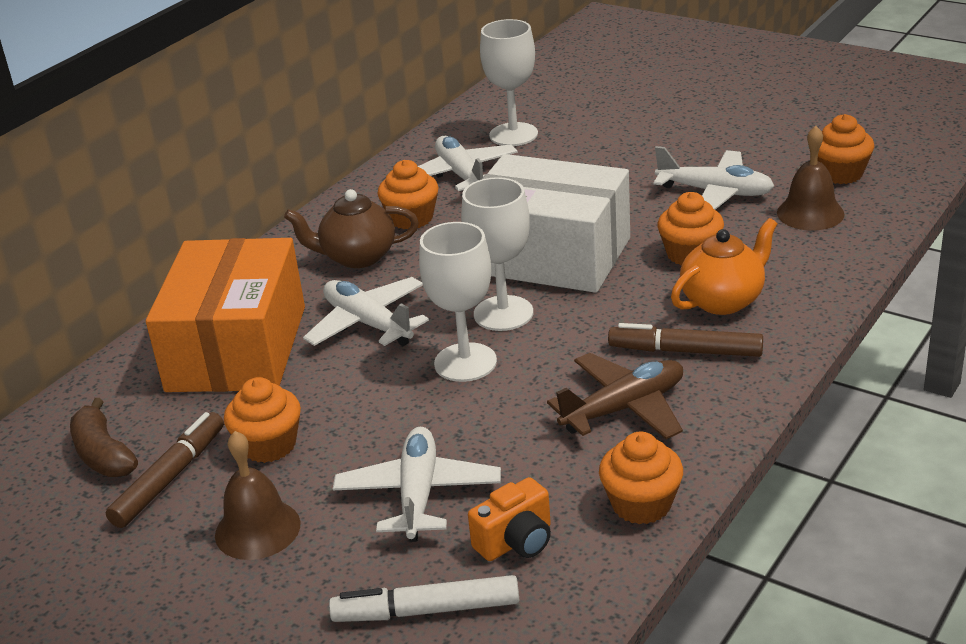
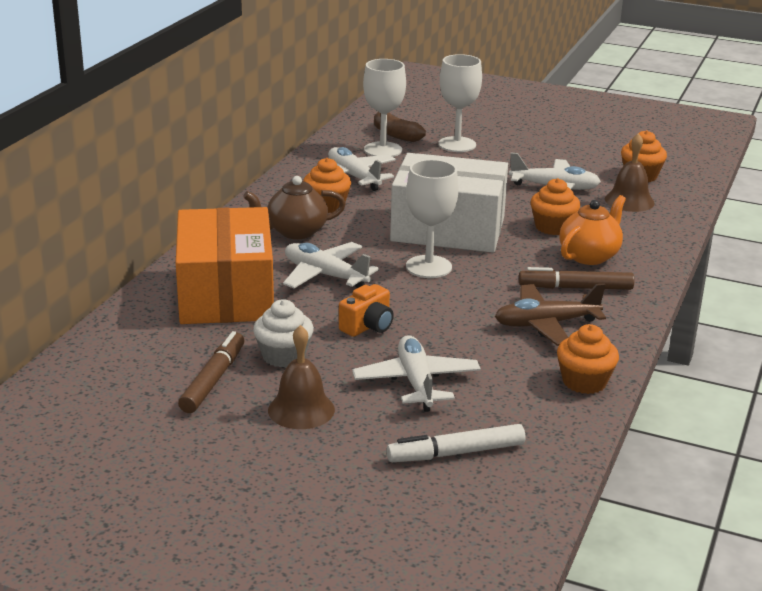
camera: 15 degrees left, 5 degrees down
brown banana [70,398,138,477] -> brown banana moved to [374,112,426,142]
orange cupcake [224,377,301,463] -> white cupcake [253,299,314,367]
white goblet [419,222,497,382] -> white goblet moved to [438,54,482,152]
orange camera [468,477,551,561] -> orange camera moved to [339,284,394,337]
brown plane [547,353,683,439] -> brown plane turned 150 degrees counterclockwise [495,283,606,346]

